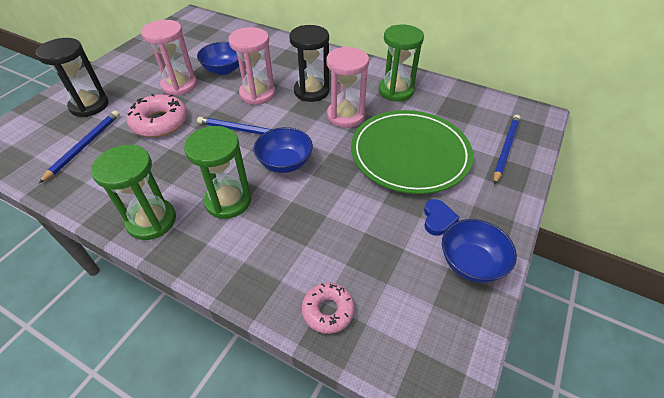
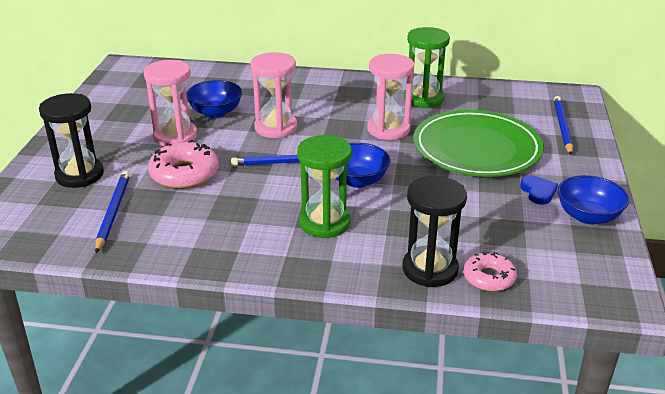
camera: 20 degrees left, 15 degrees down
green hourglass [91,145,176,240] -> none
black hourglass [289,25,329,102] -> black hourglass moved to [403,176,467,287]

